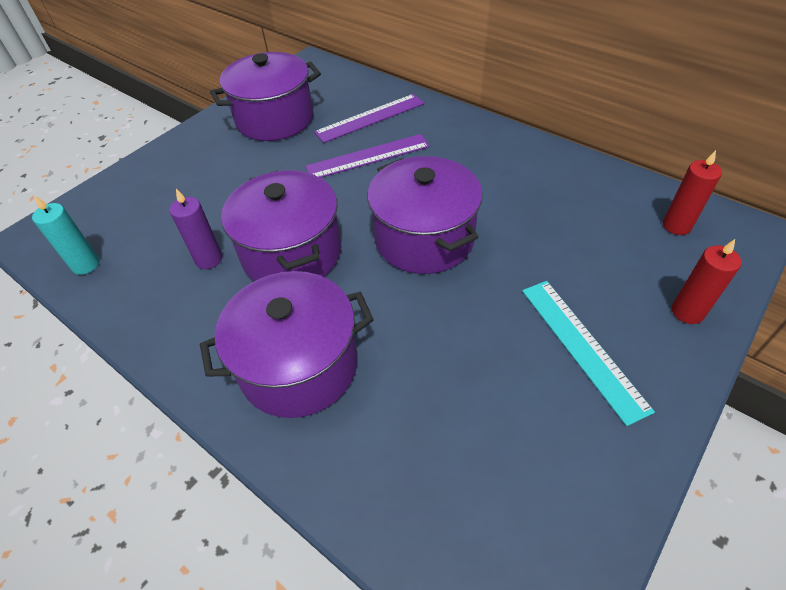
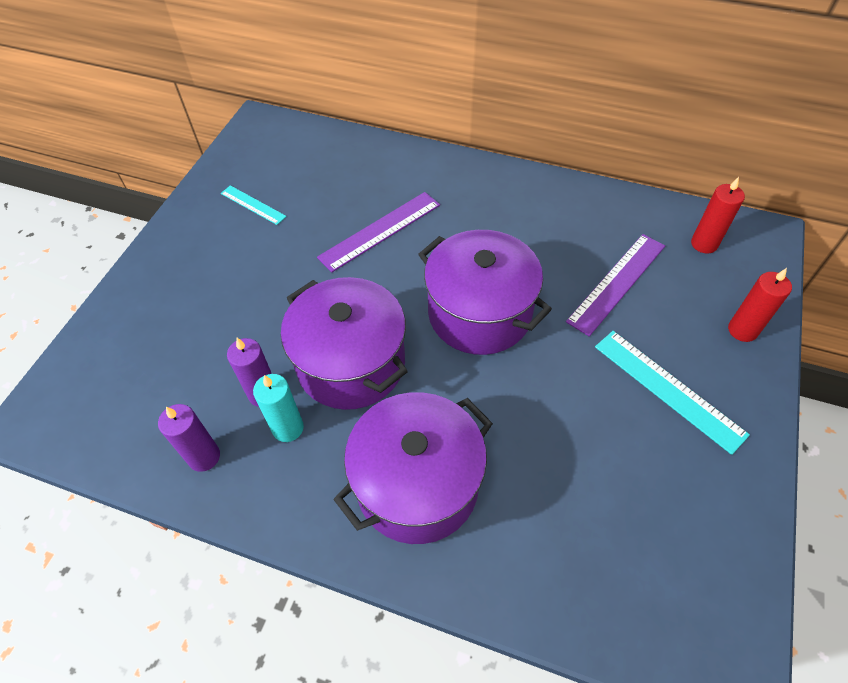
camera: 20 degrees left, 5 degrees up
turquoise candle [32,196,100,275] -> turquoise candle moved to [253,374,304,442]
purple pot [210,52,321,141] -> turquoise ruler [221,185,287,225]
purple ruler [314,94,424,143] -> purple ruler moved to [566,234,665,336]
none -> purple candle [158,404,220,472]

